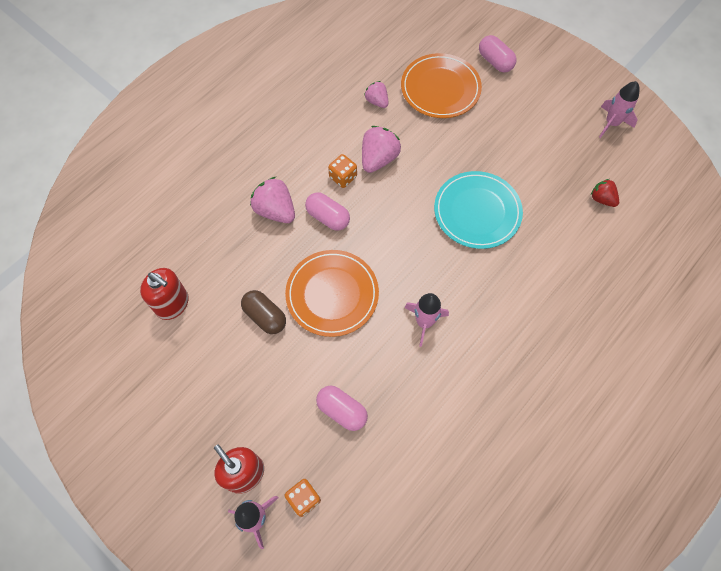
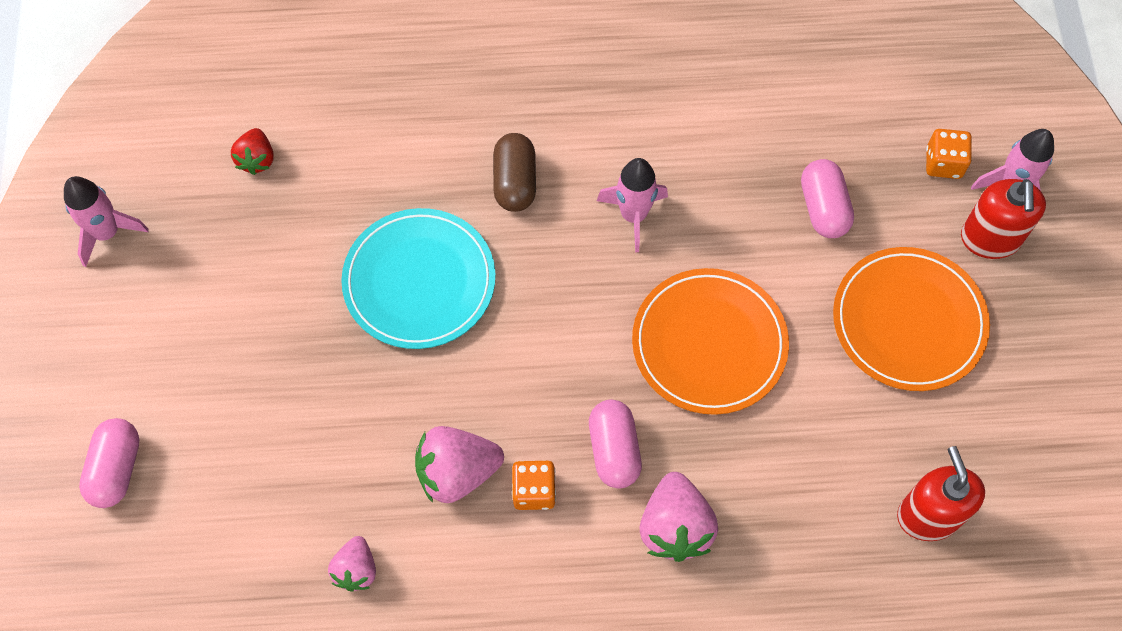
camera: 135 degrees left, 0 degrees up
brown capsule [241,290,286,334] -> brown capsule moved to [493,133,536,212]
orange plate [401,53,482,118] -> orange plate moved to [833,247,990,391]

